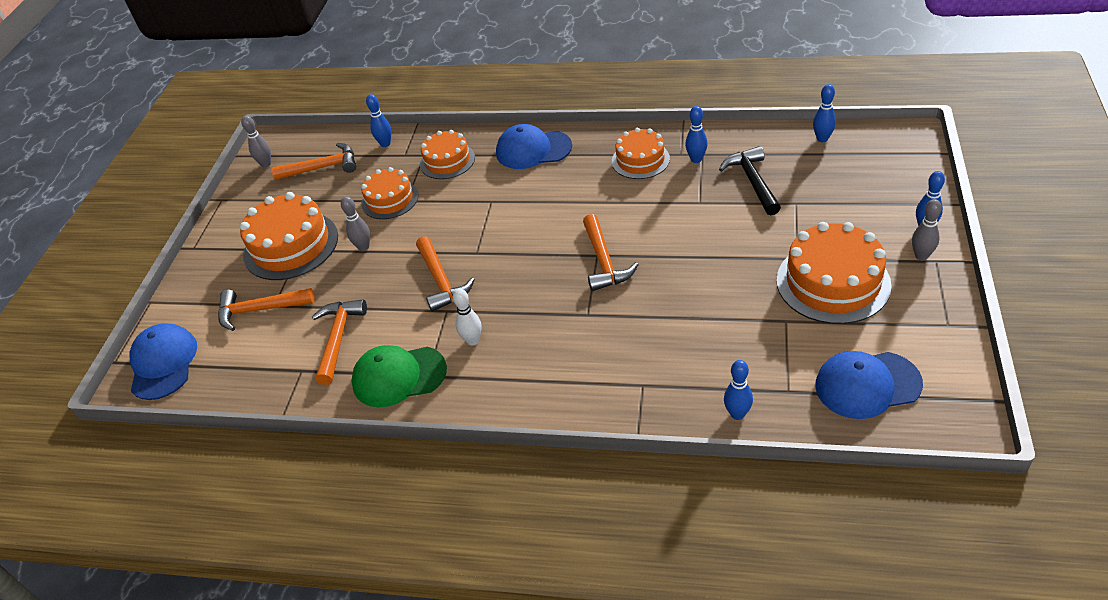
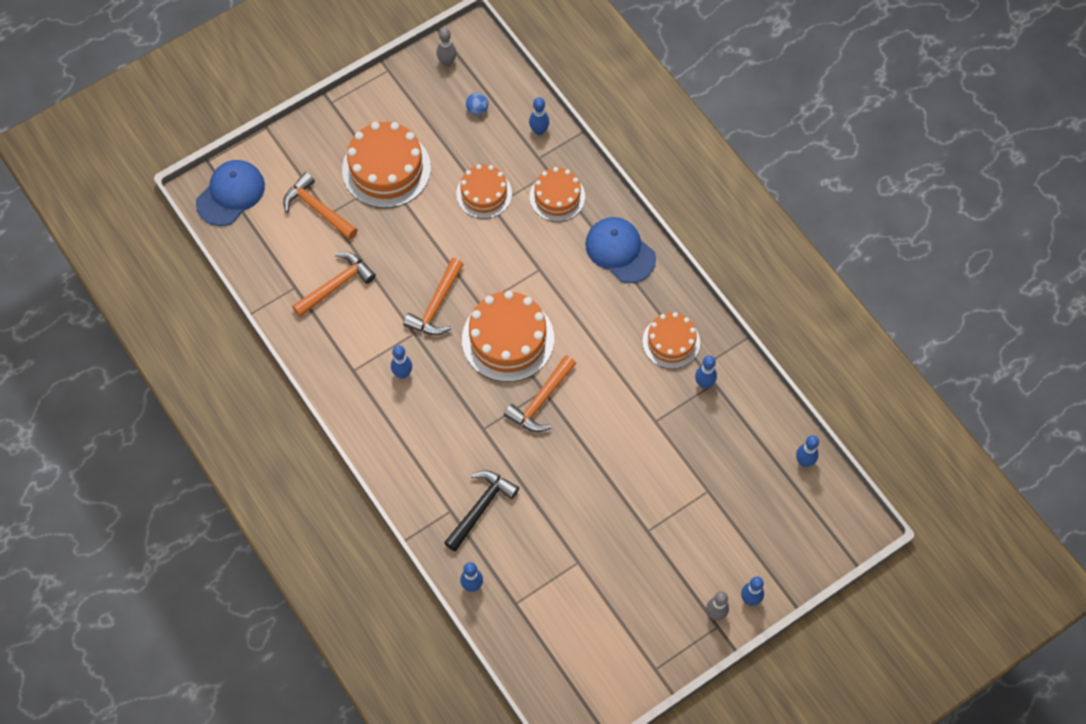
camera: 40 degrees right, 20 degrees up
orange hammer [271,143,356,180] -> blue ball [466,93,488,116]
grey bowling pin [341,196,370,251] -> none
green cap [351,345,447,407] -> none
white bowling pin [453,288,482,346] -> blue bowling pin [391,345,412,379]
black hammer [719,146,781,215] -> black hammer moved to [444,470,519,551]
orange cake [777,222,892,324] -> orange cake moved to [462,291,554,382]
blue cap [815,351,923,419] -> none

